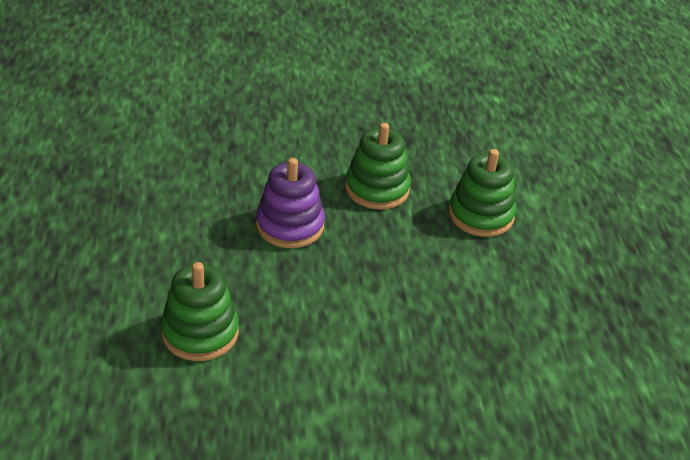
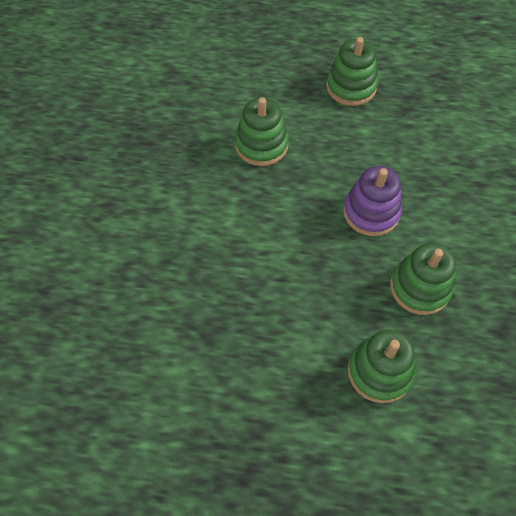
camera: 105 degrees right, 20 degrees up
none -> green stacking toy [326,37,378,106]

